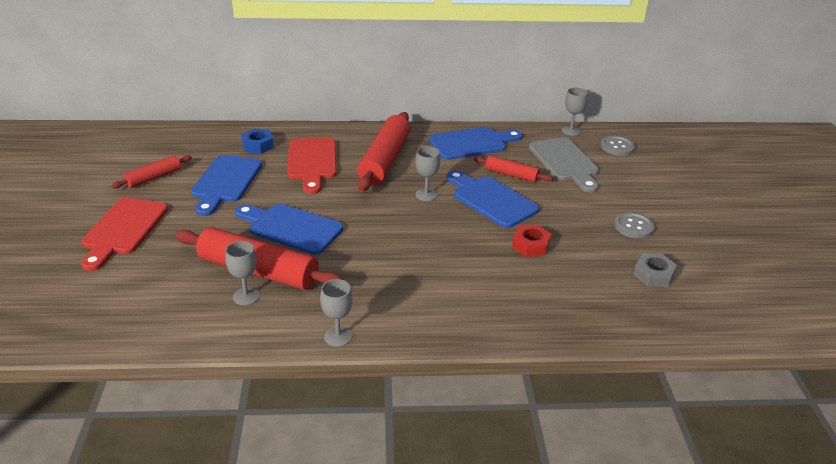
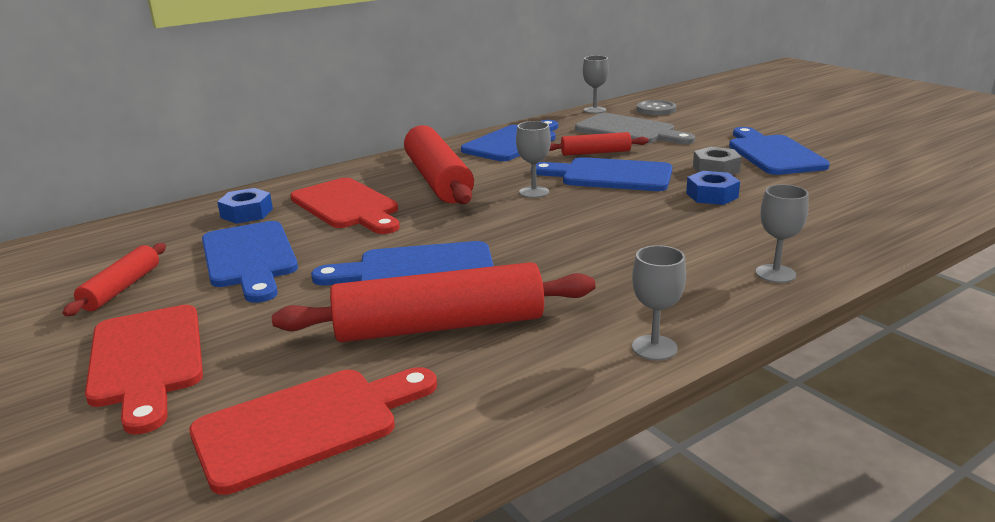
camera: 30 degrees left, 10 degrees down
grey goblet [225,241,259,305] -> grey goblet moved to [756,184,809,283]
red nut [512,225,551,257] -> blue nut [686,171,740,205]
grey button [614,212,655,239] -> blue cutting board [729,127,830,175]
grey nut [634,253,677,287] -> grey nut moved to [693,147,741,175]
none -> red cutting board [189,367,437,495]

